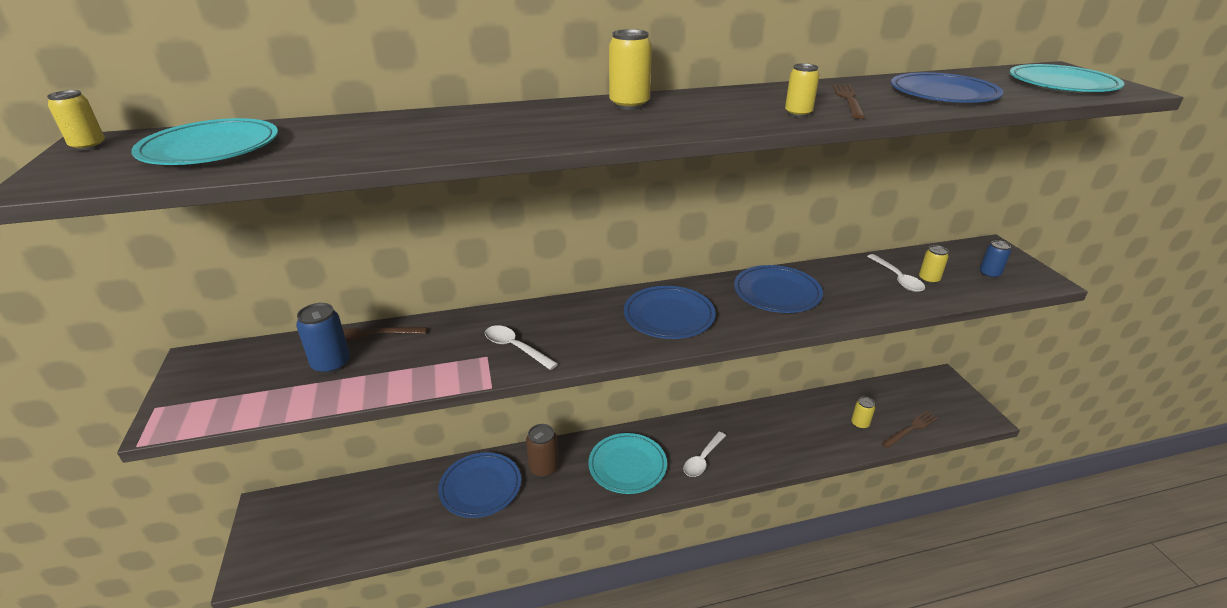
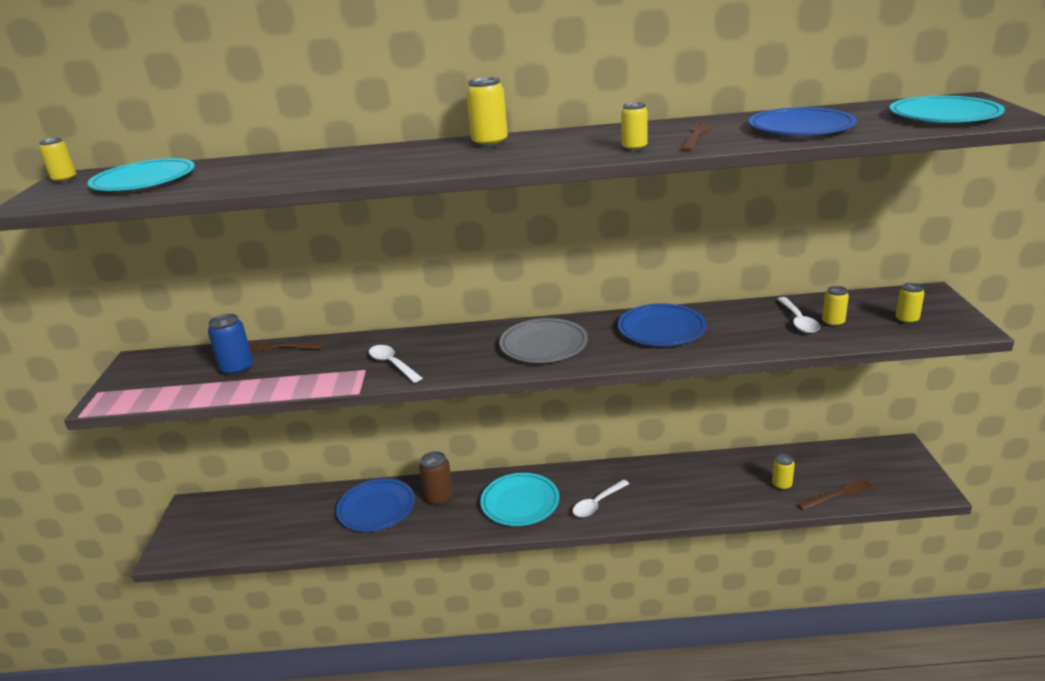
camera: 15 degrees right, 5 degrees down
blue plate [624,286,716,339] -> grey plate [499,318,588,363]
blue can [980,240,1011,278] -> yellow can [896,283,924,324]

